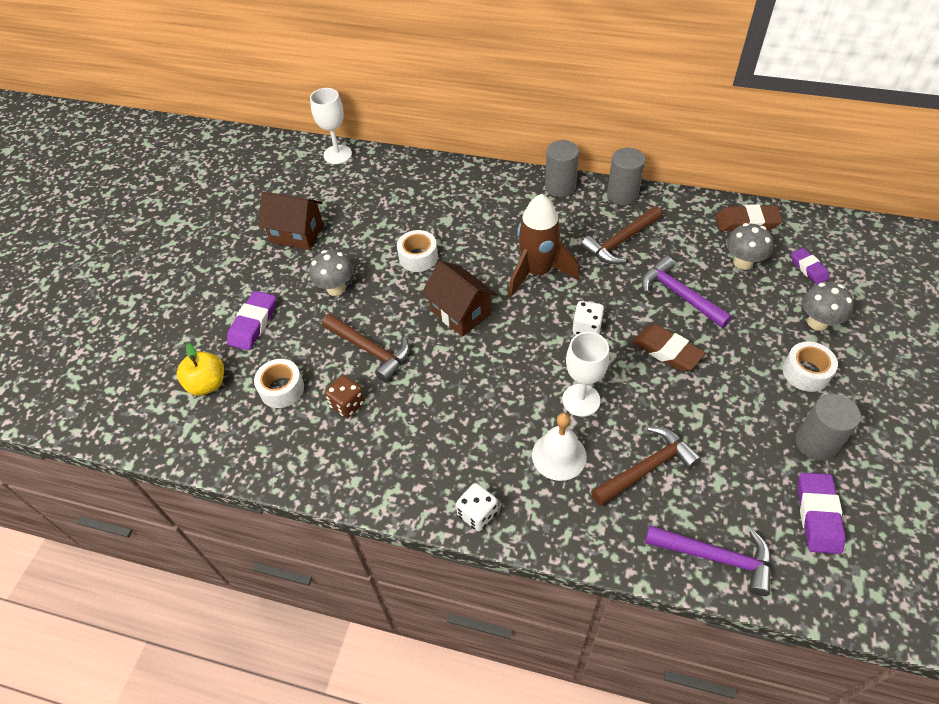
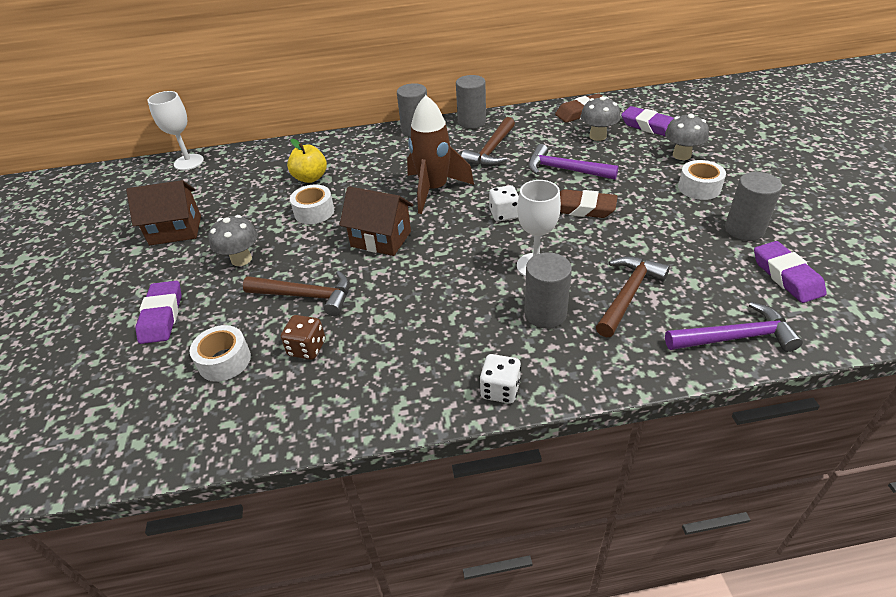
camera: 25 degrees left, 10 degrees down
yellow apple [177,343,224,396] -> yellow apple moved to [287,139,327,183]
white bell [532,413,587,481] -> grey cylinder [524,252,572,328]
purple eraser [791,248,830,284] -> purple eraser [621,106,674,137], size x1.52

